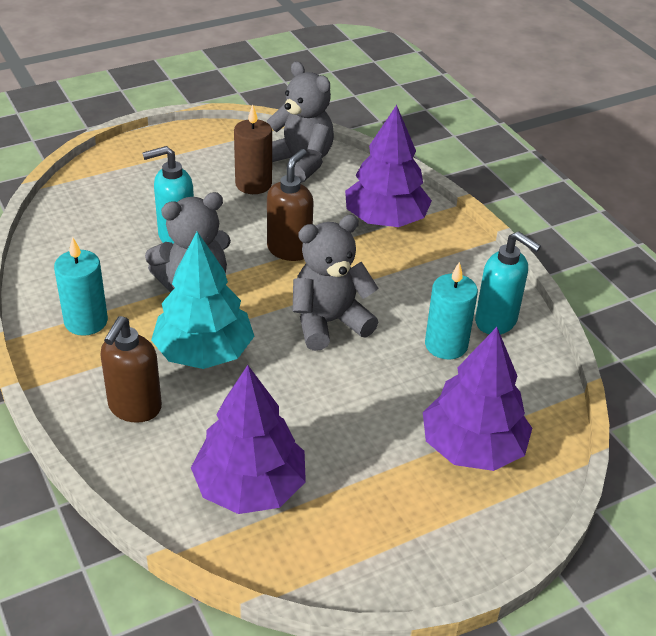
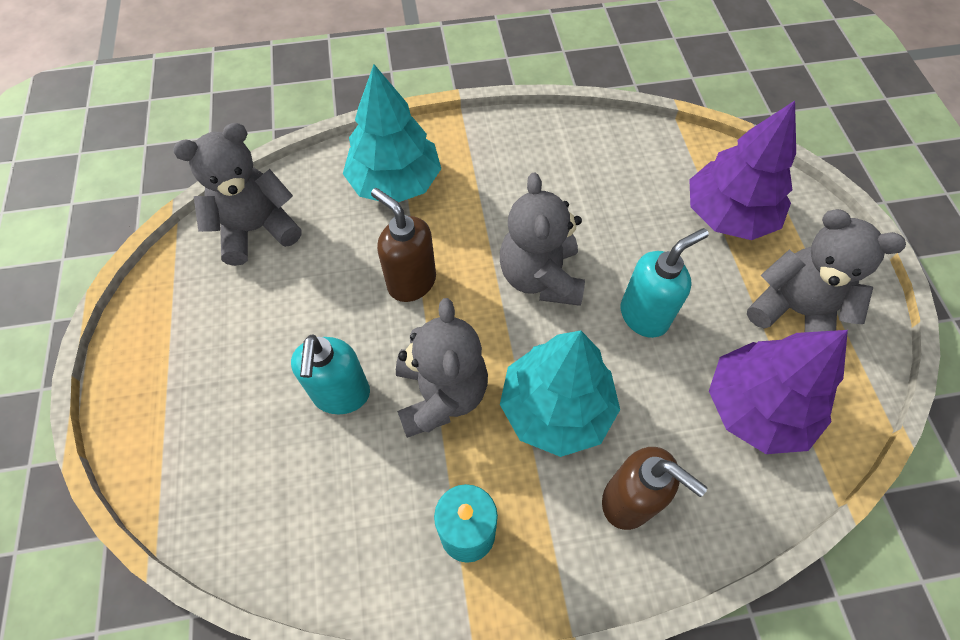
camera: 70 degrees left, 20 degrees up
brown candle [234,105,272,194] -> none
purple tree [345,105,432,227] -> turquoise tree [343,64,441,202]
turquoise candle [425,262,478,360] -> none
turquoise soap dispenser [475,231,541,334] -> turquoise soap dispenser moved to [621,228,709,338]
none -> grey teddy bear [747,209,906,332]

